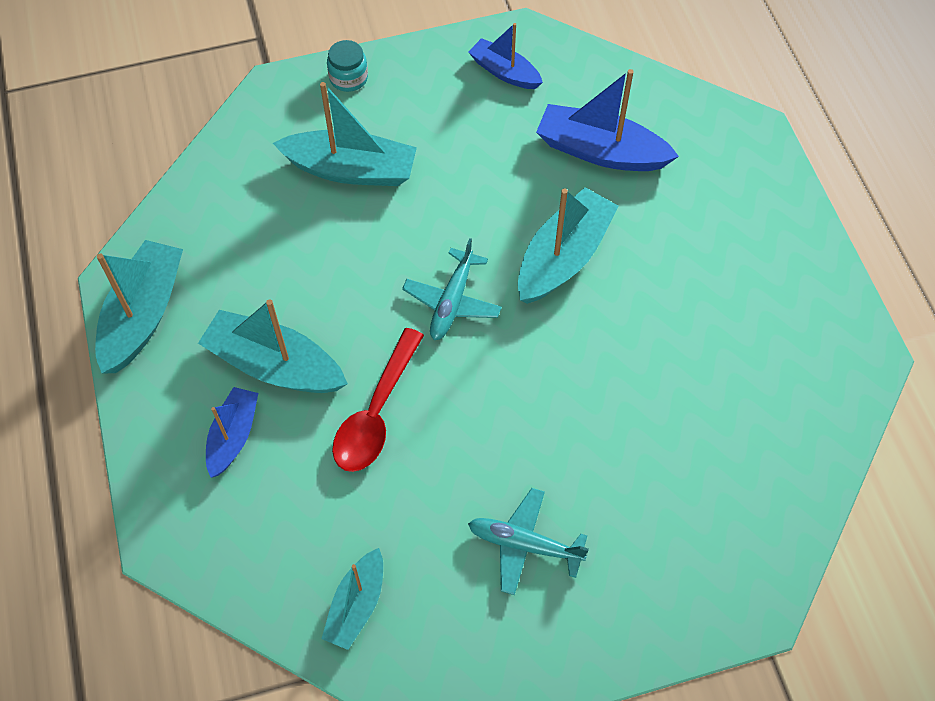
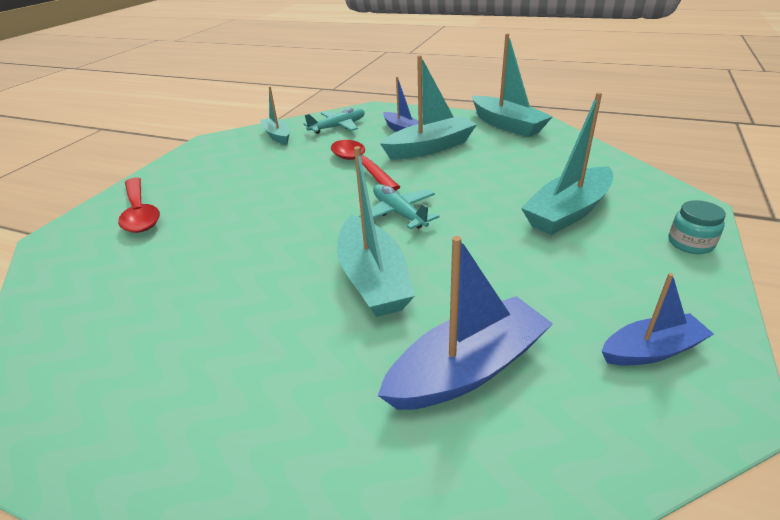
camera: 130 degrees right, 25 degrees down
turquoise plane [468,488,589,595] -> turquoise plane moved to [304,108,365,134]
none -> red spoon [118,177,160,233]

